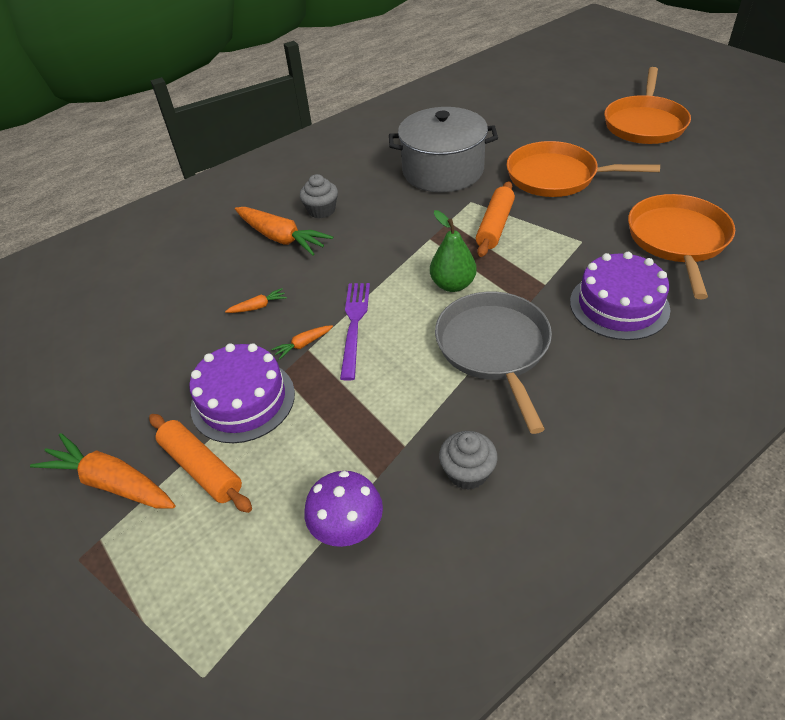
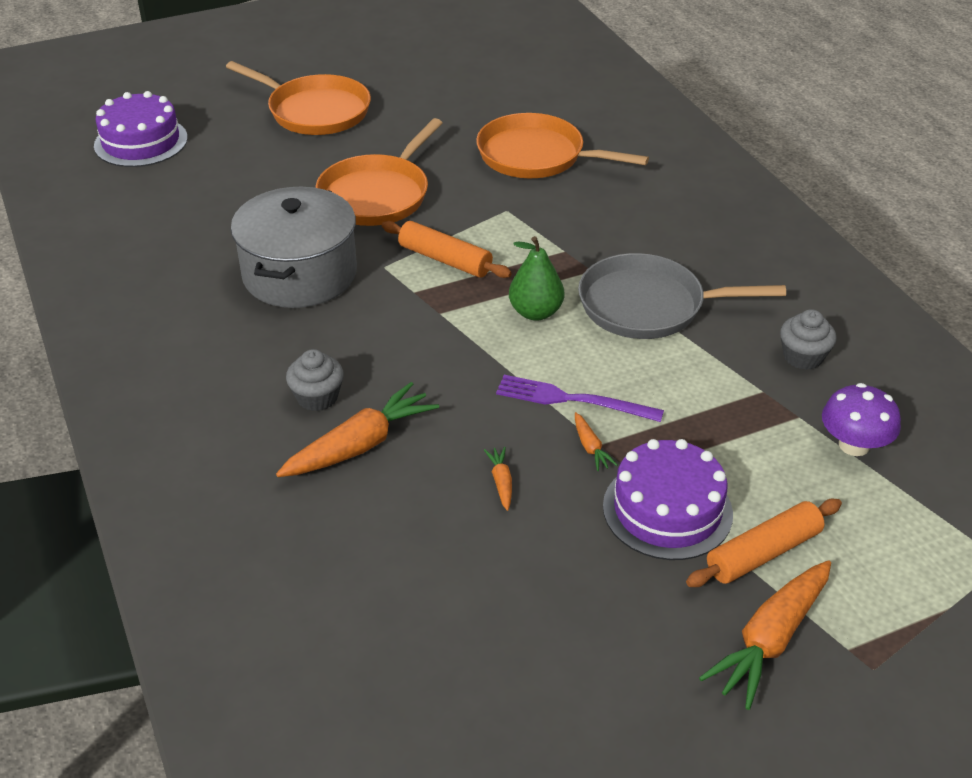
camera: 80 degrees left, 5 degrees down
purple cake [570,252,670,340] -> purple cake moved to [94,91,188,167]

